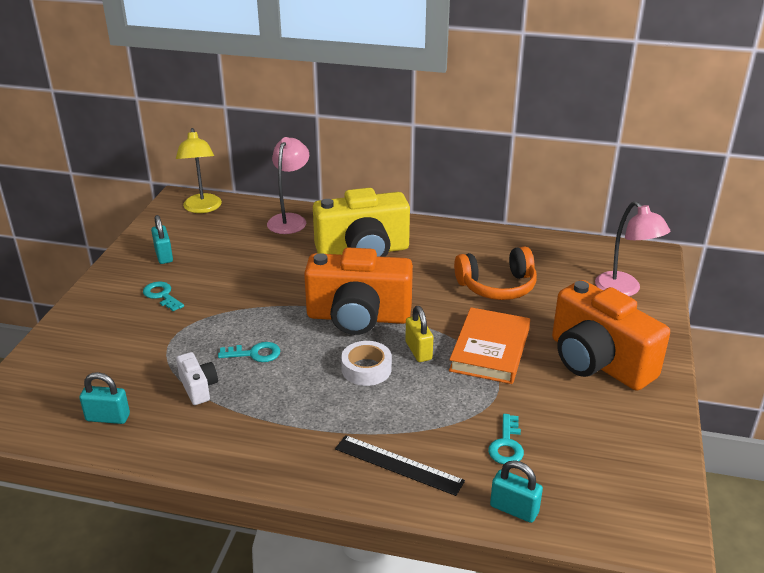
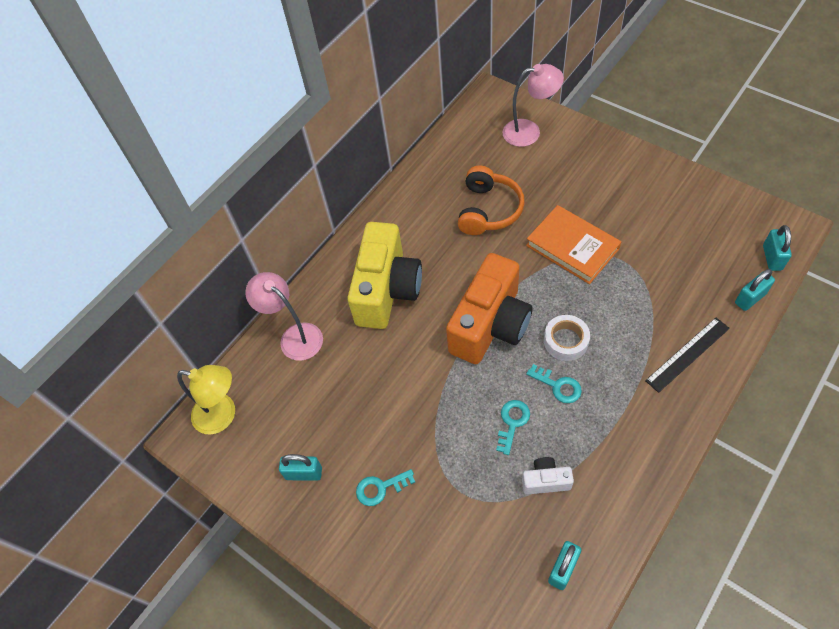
camera: 60 degrees left, 25 degrees up
yellow padlock [405,306,433,362] -> none
turquoise key [488,414,524,464] -> turquoise key moved to [526,364,582,403]
orange camera [552,280,670,391] -> none
none -> turquoise padlock [763,225,792,271]

